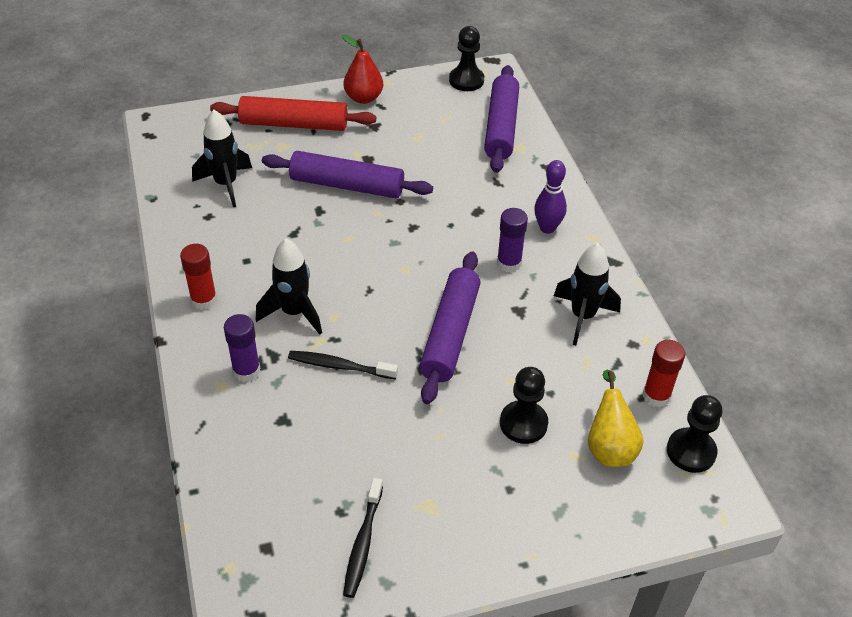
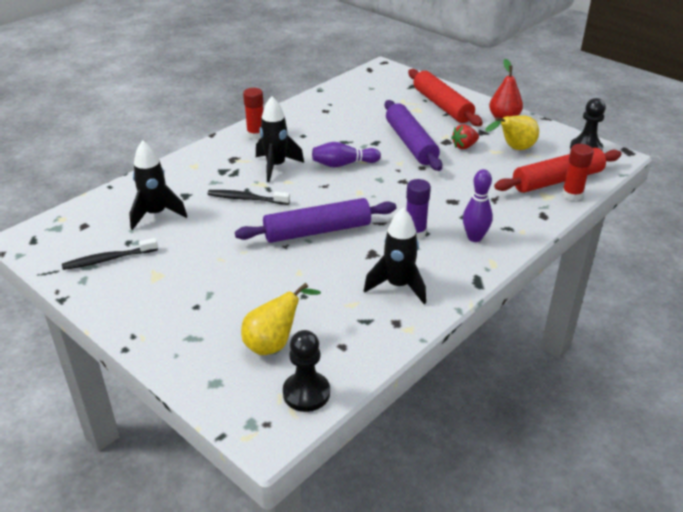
camera: 60 degrees right, 10 degrees down
black rocket [192,110,252,207] -> black rocket moved to [129,140,187,230]
purple glue stick [224,314,260,382] -> none
black toothbrush [288,351,398,379] -> black toothbrush turned 60 degrees counterclockwise [207,190,290,205]
purple rolling pin [484,65,519,173] -> red rolling pin [494,148,621,193]
black pawn [500,367,548,444] -> none
red glue stick [643,340,685,407] -> red glue stick moved to [562,144,594,201]
none -> purple bowling pin [312,142,381,167]
none -> red strawberry [451,124,479,149]
none -> yellow pear [485,115,539,150]

